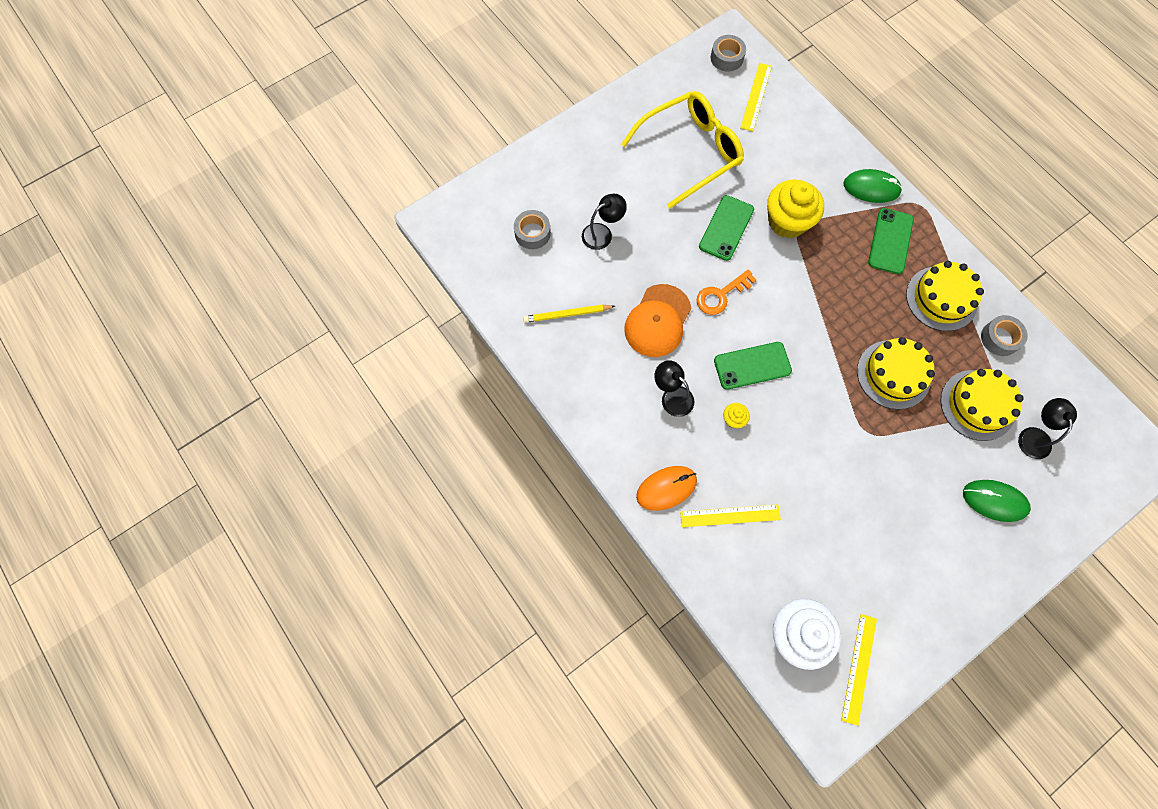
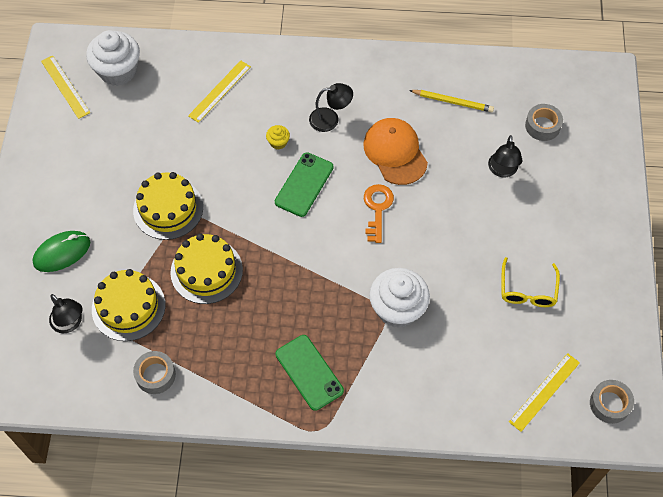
camera: 130 degrees right, 10 degrees down
yellow pencil [523,305,615,323] -> yellow pencil turned 75 degrees clockwise [409,90,494,112]
yellow glasses [621,91,744,209] -> yellow glasses [502,257,560,307], size x0.53
orange mouse [636,466,697,511] -> none
green phone [699,195,754,261] -> none
yellow ruler [740,63,772,131] -> yellow ruler turned 75 degrees clockwise [509,353,580,432]
yellow cupcake [767,180,824,238] -> white cupcake [369,268,430,328]
green mouse [843,169,902,203] -> none
yellow cake [906,261,984,331] -> yellow cake moved to [133,172,203,240]

